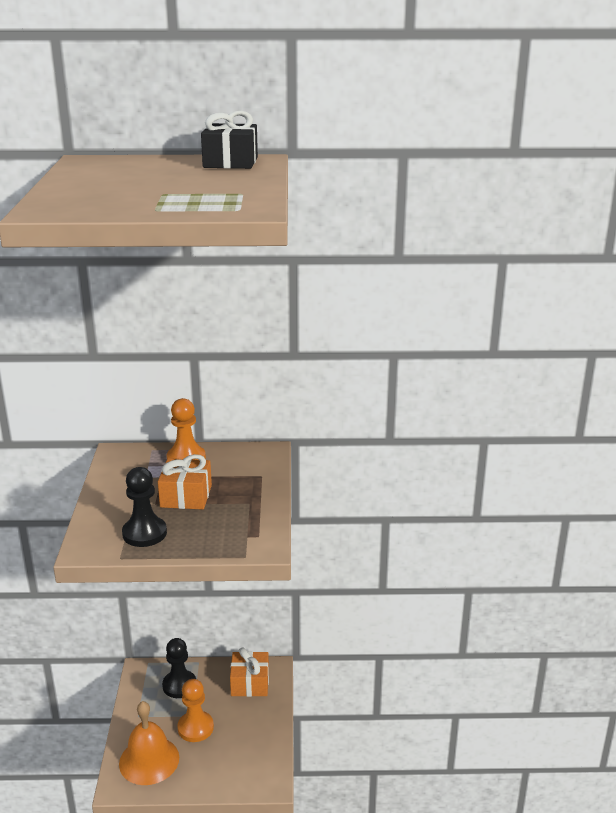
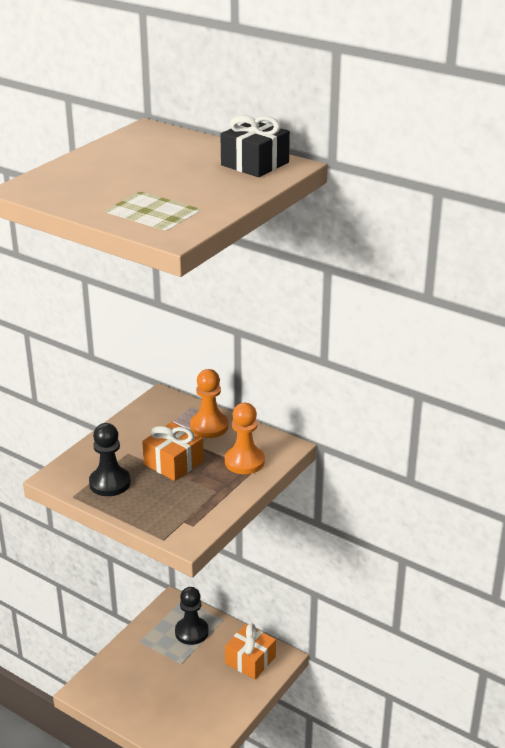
camera: 35 degrees right, 5 degrees up
orange bell [119,701,179,785] -> none
orange pawn [177,679,214,742] -> orange pawn moved to [225,403,265,474]

